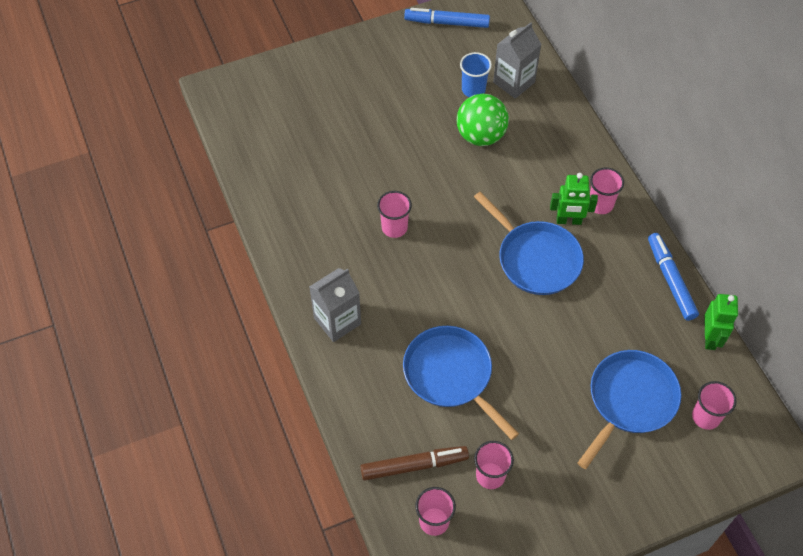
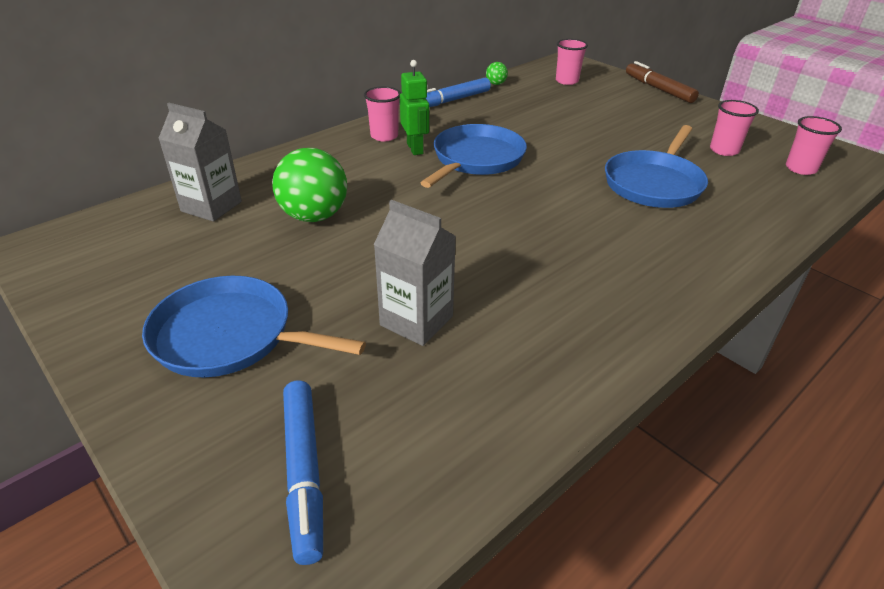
camera: 110 degrees left, 20 degrees down
grey carton [309,268,361,342] -> grey carton moved to [374,200,456,346]
brown marker [360,446,469,481] -> brown marker moved to [626,61,699,103]
pink cup [377,191,412,238] -> none
blue marker [404,8,490,28] -> blue marker moved to [283,380,323,565]
blue cup [460,52,492,97] -> none
blue pan [578,350,681,469] -> blue pan moved to [142,276,366,378]
green robot [704,294,738,350] -> green ball [486,62,508,85]

